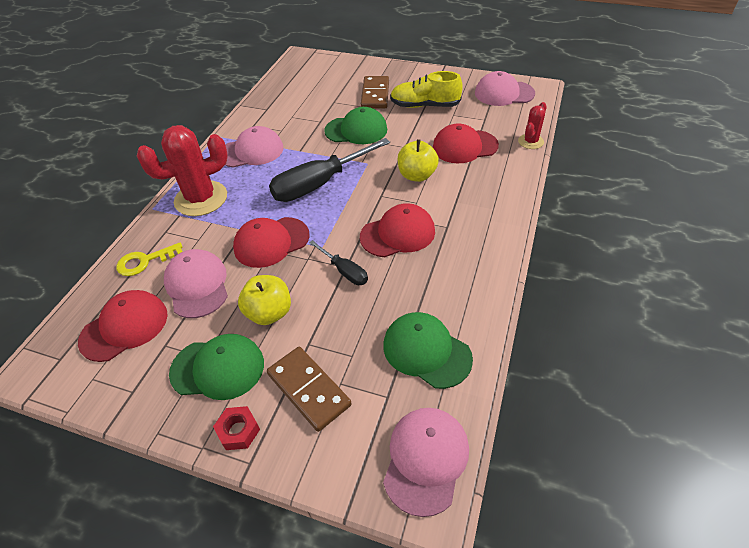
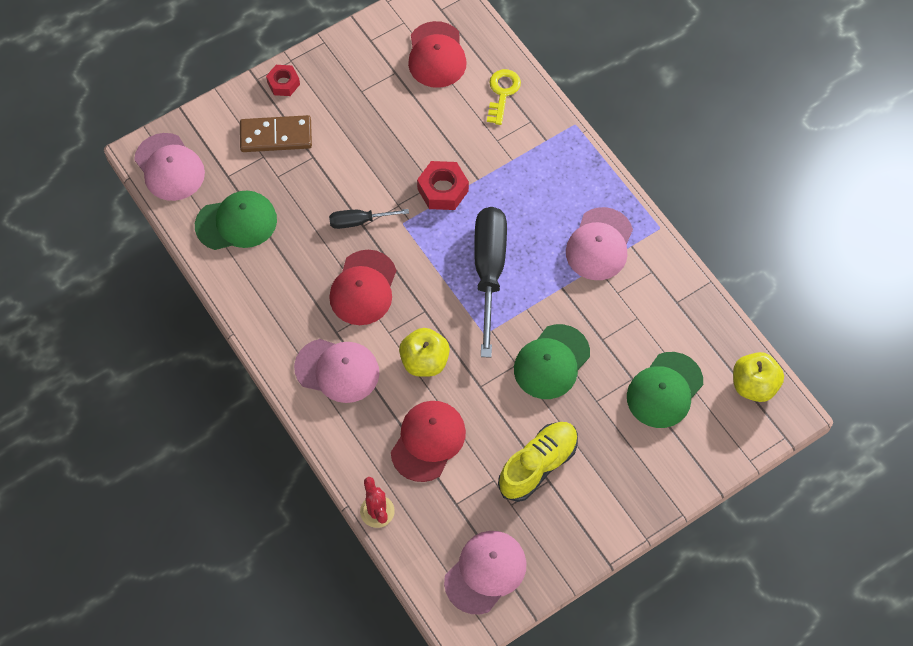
camera: 125 degrees right, 15 degrees up
red cactus [137,125,228,216] -> none
pink cap [164,249,228,318] -> pink cap moved to [294,339,379,403]
green cap [169,334,264,400] -> green cap moved to [627,352,703,428]
red cap [233,217,310,268] -> red nut [417,161,469,210]
yellow apple [238,275,291,325] -> yellow apple moved to [733,352,784,402]
brown domino [361,76,389,109] -> none

